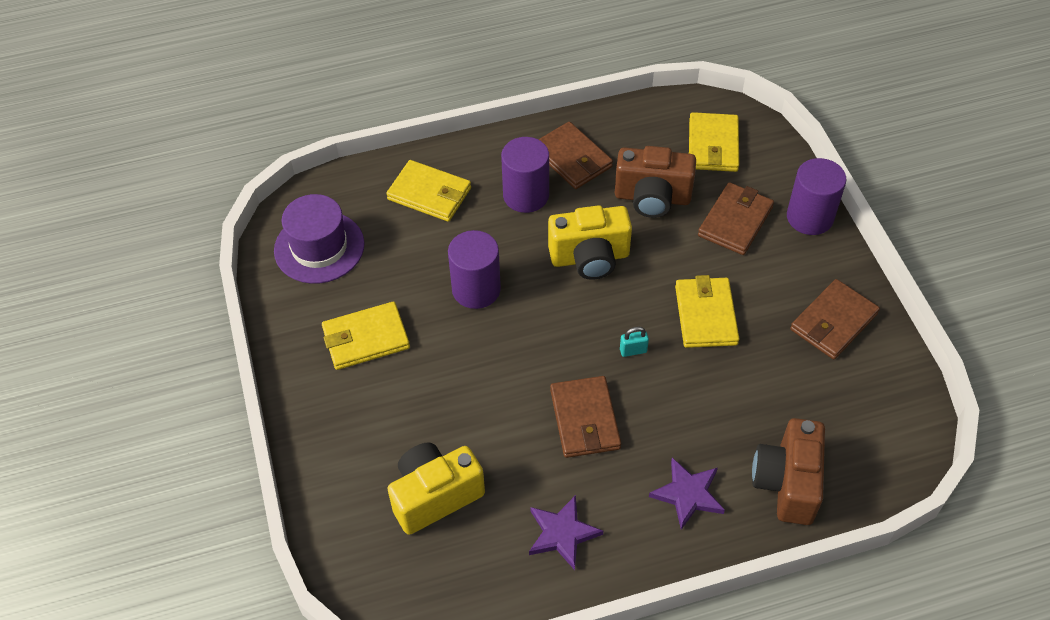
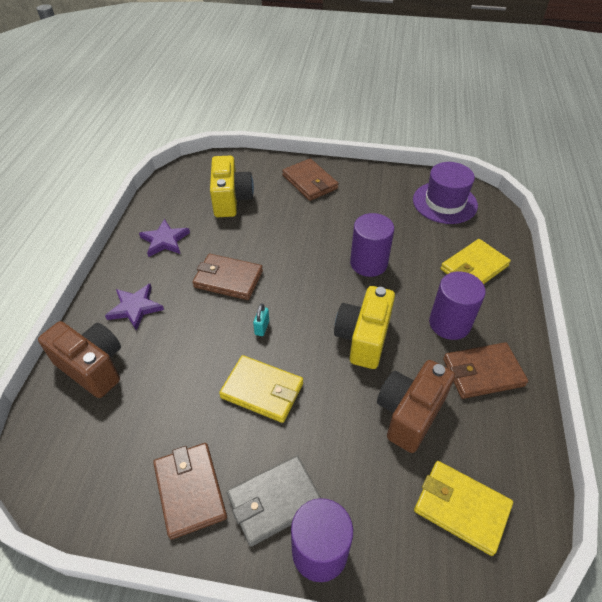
camera: 115 degrees right, 5 degrees down
yellow wallet [322,302,410,370] -> none
brown wallet [698,182,774,255] -> brown wallet moved to [282,159,338,201]
none -> grey wallet [227,456,321,547]

